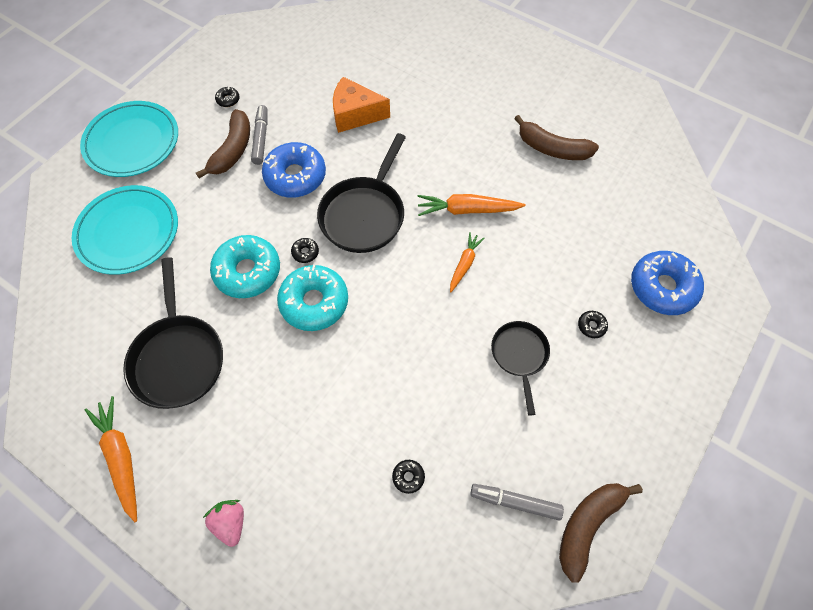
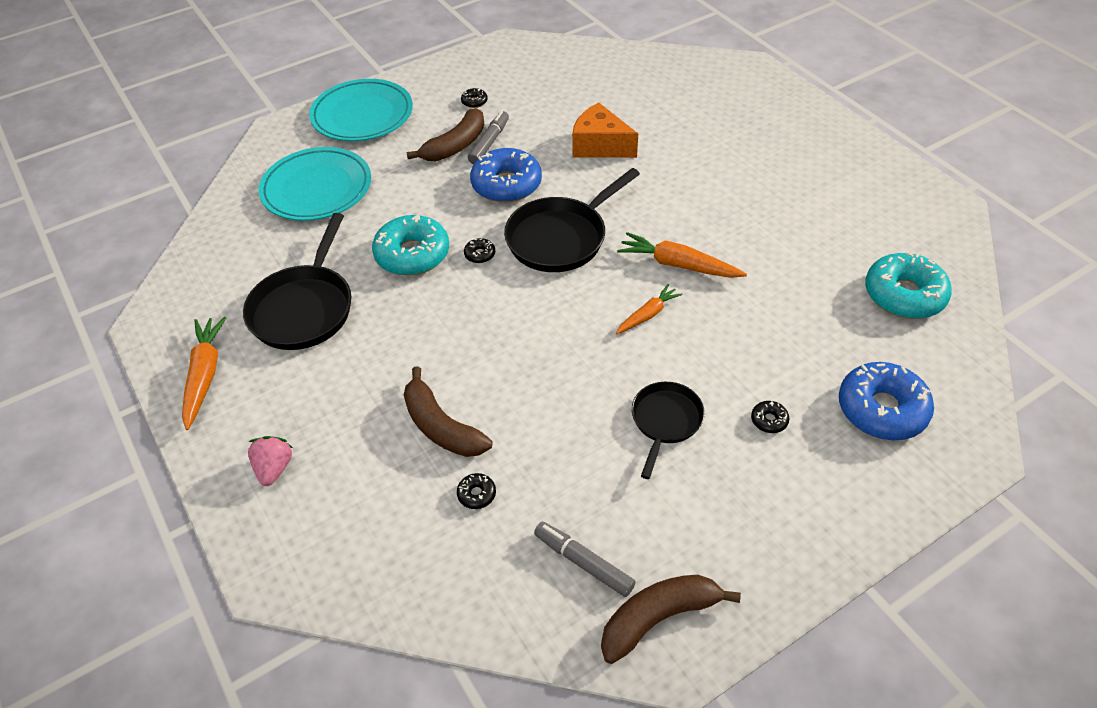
camera: 25 degrees right, 15 degrees down
turquoise donut [277,265,348,331] -> turquoise donut moved to [865,252,952,319]
brown banana [514,115,599,160] -> brown banana moved to [404,366,492,457]

